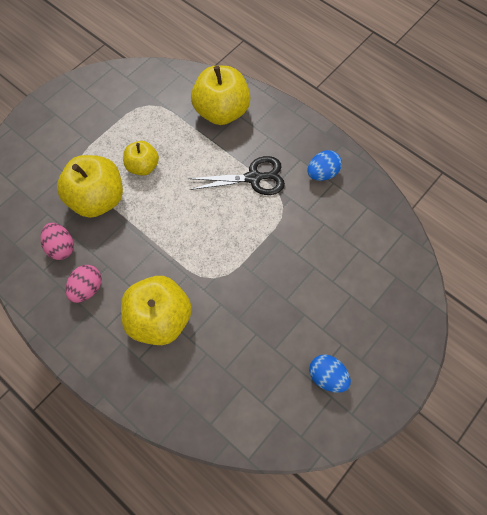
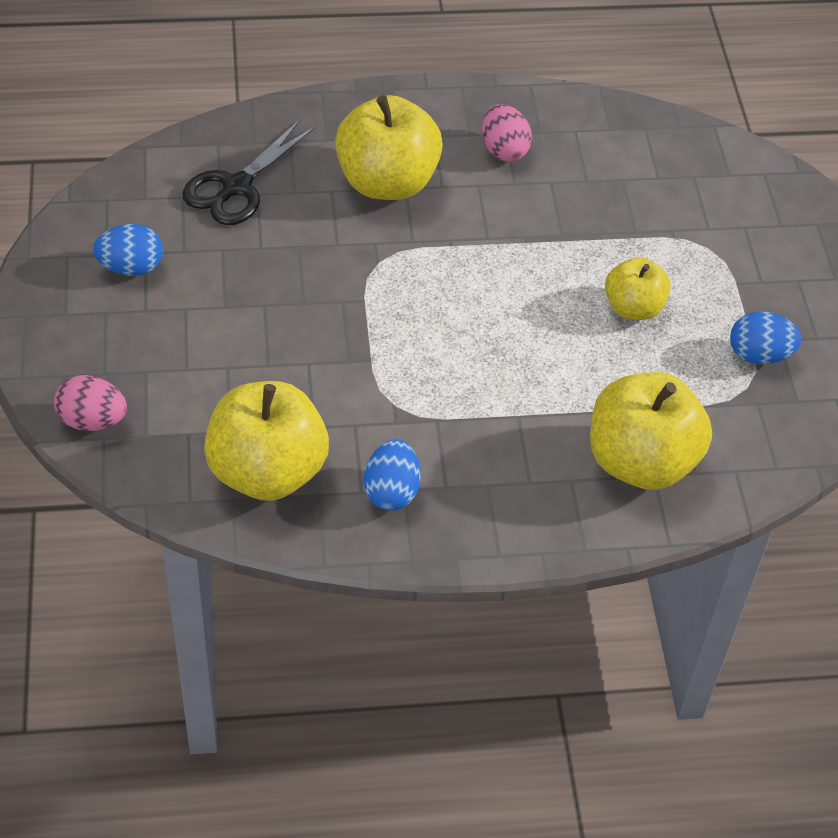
camera: 130 degrees right, 15 degrees down
pink egg [41,223,74,260] -> pink egg moved to [54,375,127,431]
yellow apple [57,155,123,218] -> yellow apple moved to [204,381,329,501]
black scissors [188,156,285,195] -> black scissors moved to [182,120,316,225]
none -> blue egg [730,312,802,364]

